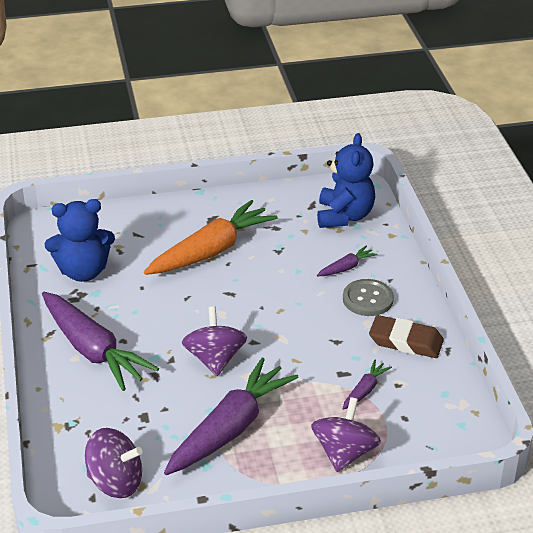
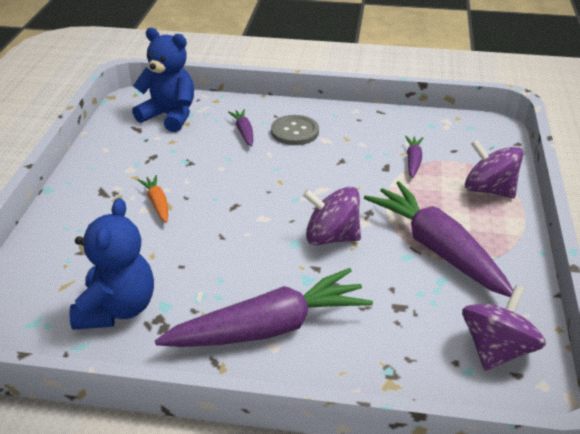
camera: 70 degrees left, 0 degrees up
orange carrot [144,200,278,275] -> orange carrot [138,175,168,223], size x0.44
purple carrot [342,360,392,410] -> purple carrot turned 45 degrees clockwise [405,136,423,178]
brown eraser [369,315,444,358] -> none

